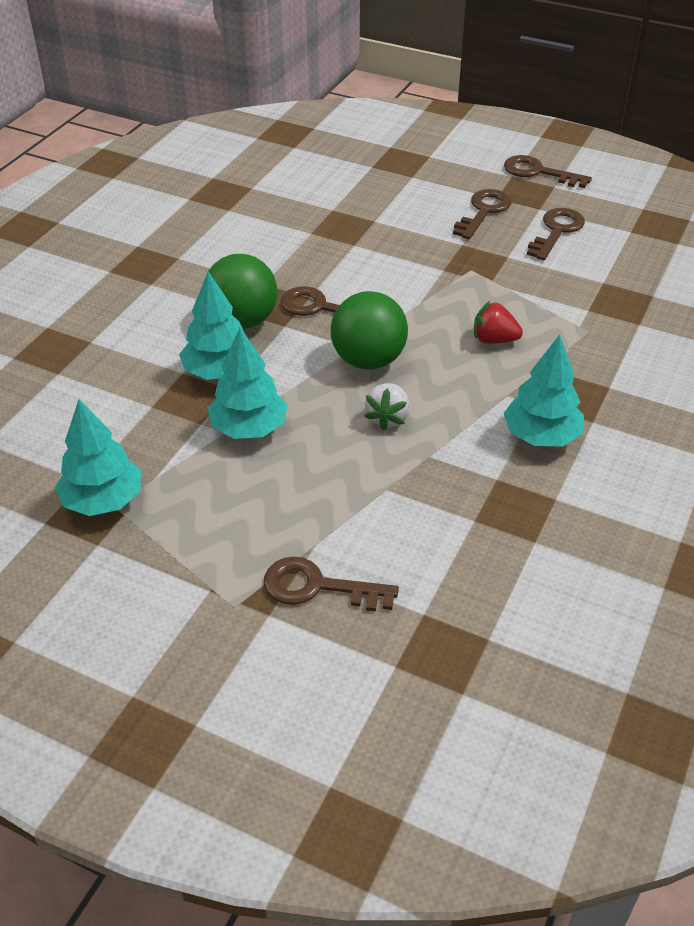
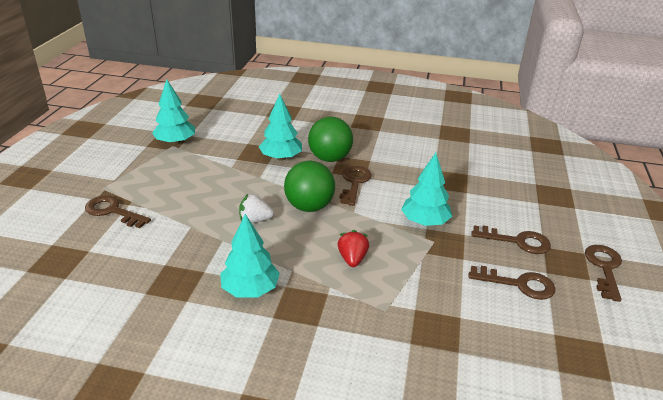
camera: 75 degrees right, 10 degrees down
turquoise tree [208,327,288,439] -> turquoise tree moved to [401,153,452,226]
brown key [264,556,399,612] -> brown key turned 60 degrees counterclockwise [85,195,151,228]

